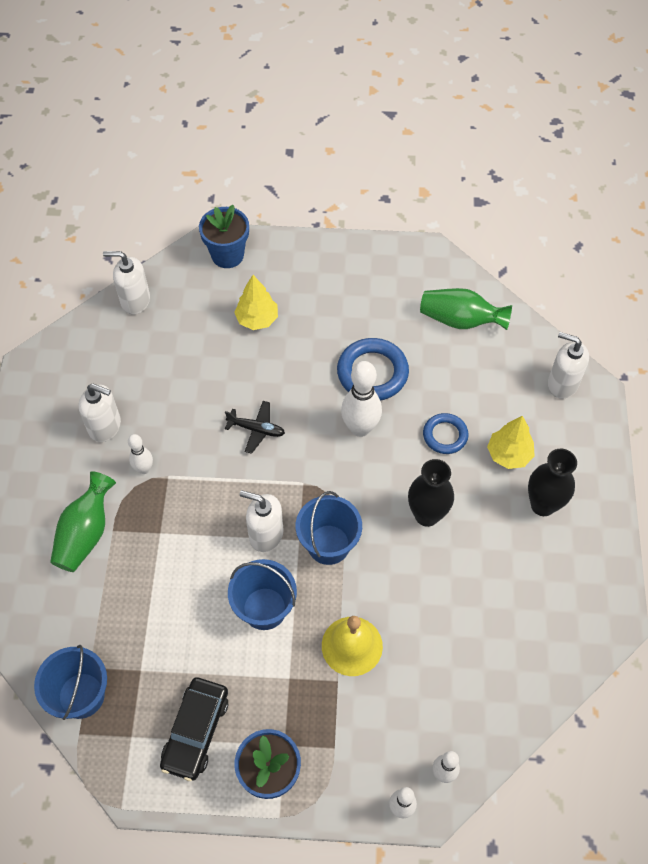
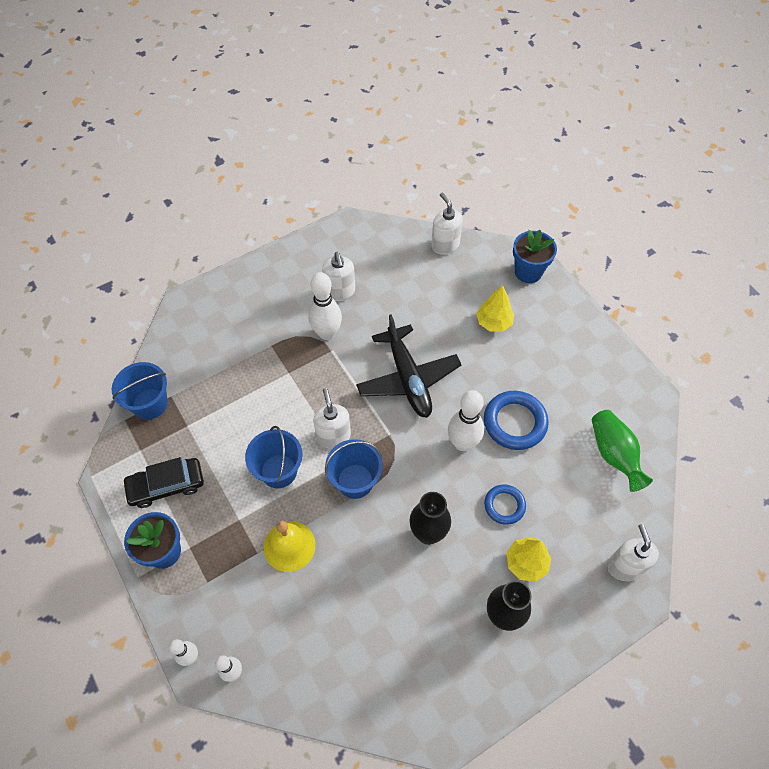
camera: 55 degrees right, 0 degrees up
green vase [50,471,116,572] -> none
white bowling pin [128,434,153,474] -> white bowling pin [308,272,342,340], size x1.77
black plane [225,401,285,454] -> black plane [356,314,462,418], size x2.09

